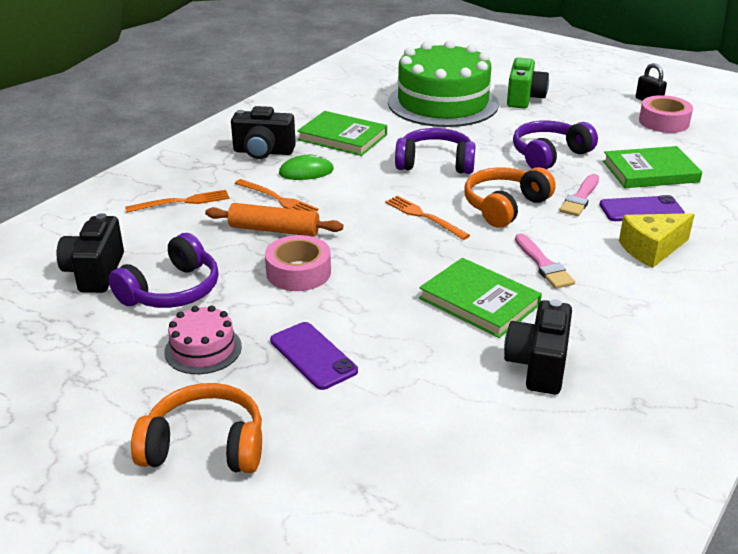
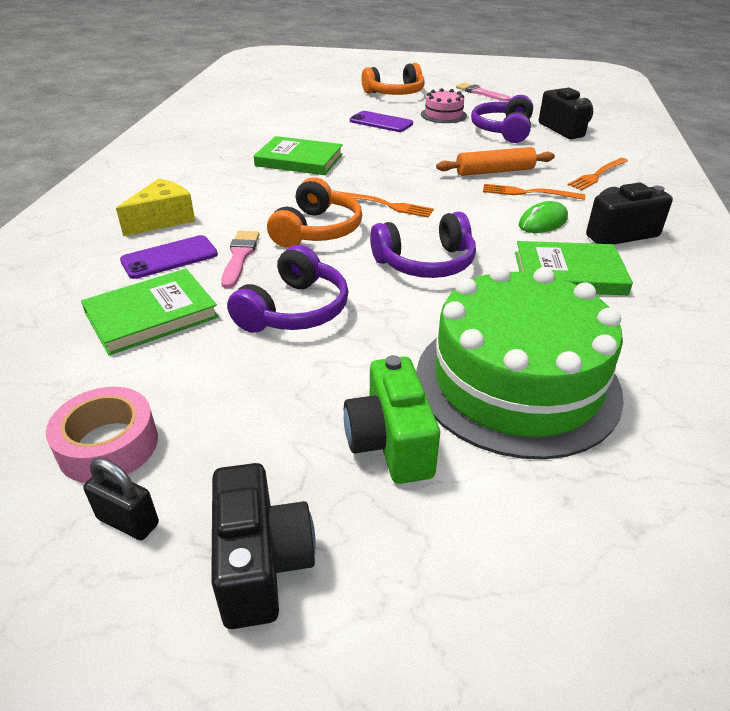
camera: 155 degrees right, 5 degrees up
pink tape [265,235,331,291] -> none
black camera [504,299,572,395] -> black camera moved to [211,463,316,629]
pink brush [515,233,575,289] -> pink brush moved to [456,83,510,102]

